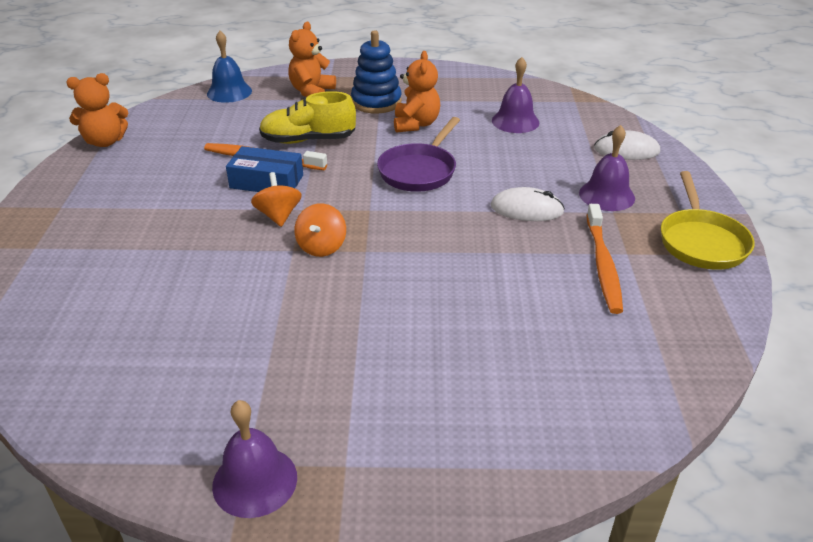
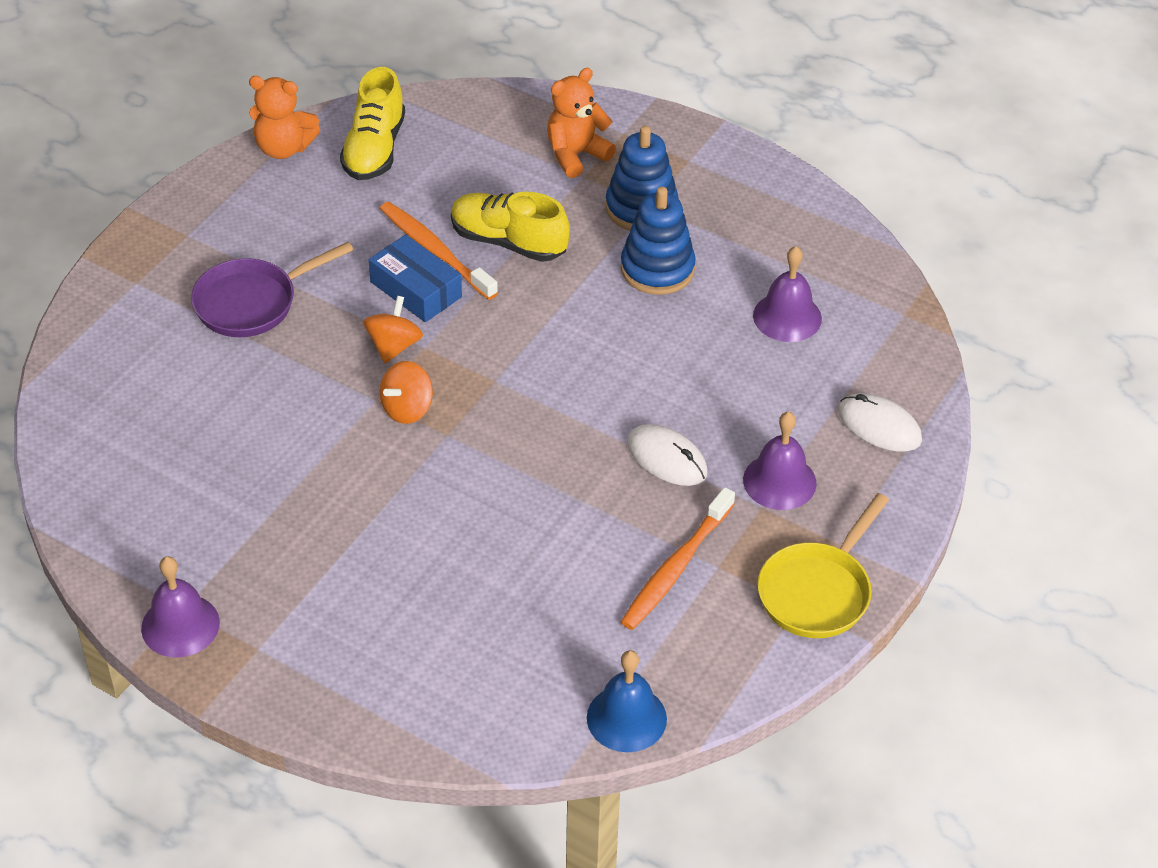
camera: 30 degrees right, 10 degrees up
blue bell [207,31,252,103] -> blue bell moved to [587,650,667,752]
purple pan [377,117,460,192] -> purple pan moved to [191,242,354,337]
orange teddy bear [394,51,440,133] -> blue stacking toy [621,186,696,295]
none -> yellow shoe [340,67,405,180]

